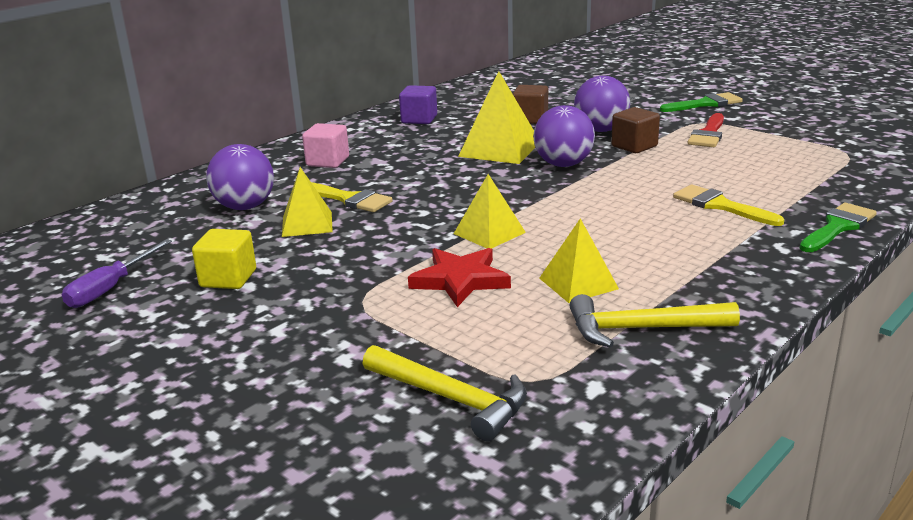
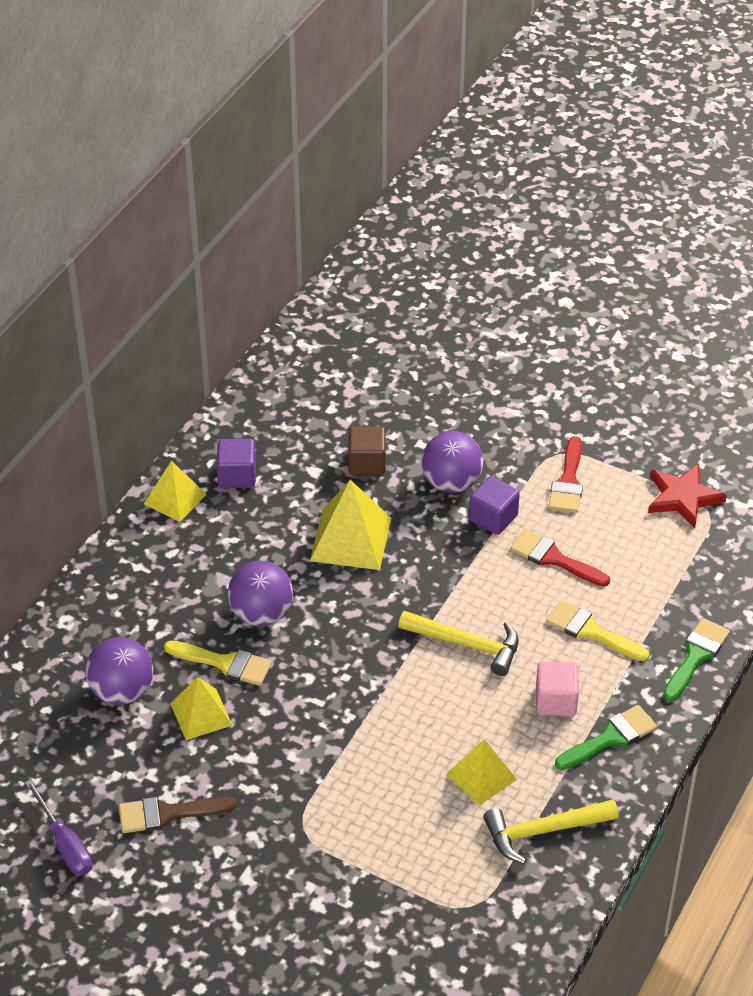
camera: 15 degrees left, 20 degrees up
purple screwdriver [62,239,172,308] -> purple screwdriver turned 45 degrees counterclockwise [25,779,92,875]
yellow cube [192,229,256,289] -> brown brush [119,796,237,833]
pink cube [302,123,349,168] -> pink cube moved to [536,662,579,716]
yellow hammer [363,345,527,441] -> yellow hammer moved to [398,611,519,676]
red star [408,248,511,307] -> red star moved to [648,464,727,529]
yellow pyramid [454,174,526,249] -> yellow pyramid moved to [144,460,207,522]
purple ball [533,105,595,167] -> purple ball moved to [228,561,293,626]
brown cube [611,107,660,153] -> purple cube [469,476,520,535]
green brush [660,92,743,112] -> green brush moved to [555,705,657,770]
none -> red brush [510,529,610,587]

